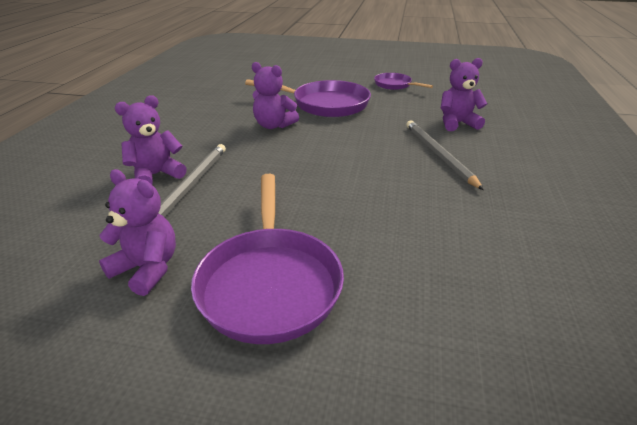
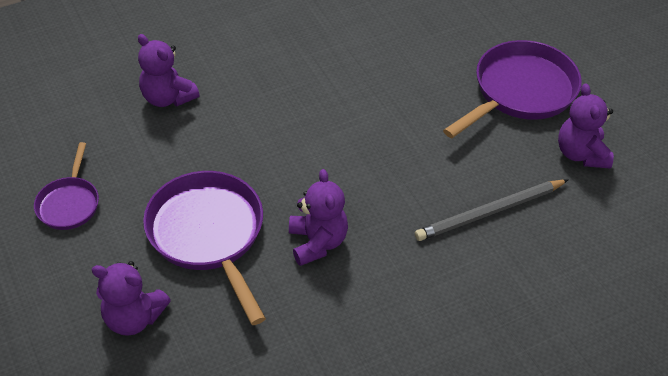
camera: 130 degrees left, 15 degrees up
purple teddy bear [115,95,187,184] -> purple teddy bear moved to [92,261,171,336]
grey pencil [406,120,484,190] -> none

